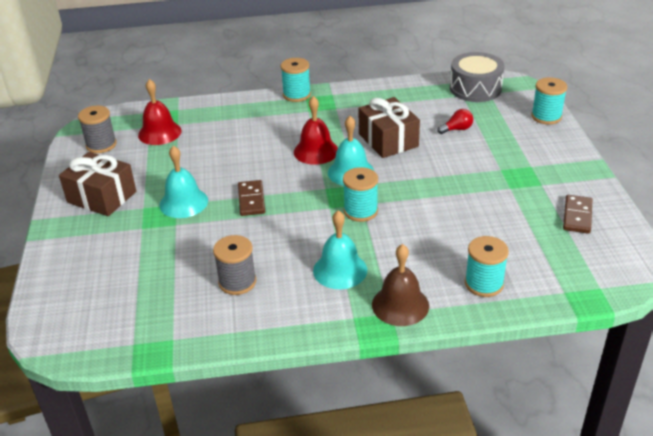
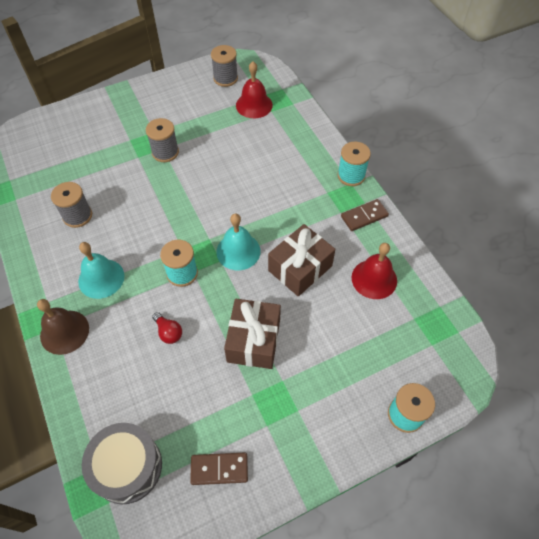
camera: 70 degrees right, 20 degrees up
brown gift [59,152,136,216] -> brown gift moved to [224,299,281,369]
turquoise bell [159,146,208,218] -> grey spool [146,118,179,162]
brown domino [238,180,265,216] -> brown domino moved to [341,199,389,231]
red bell [294,96,338,165] -> red bell moved to [352,243,397,299]
red light bulb [437,109,473,134] -> red light bulb moved to [152,312,182,344]
grey drum [450,52,505,102] -> grey drum moved to [82,423,162,504]
turquoise spool [465,236,509,297] -> none

